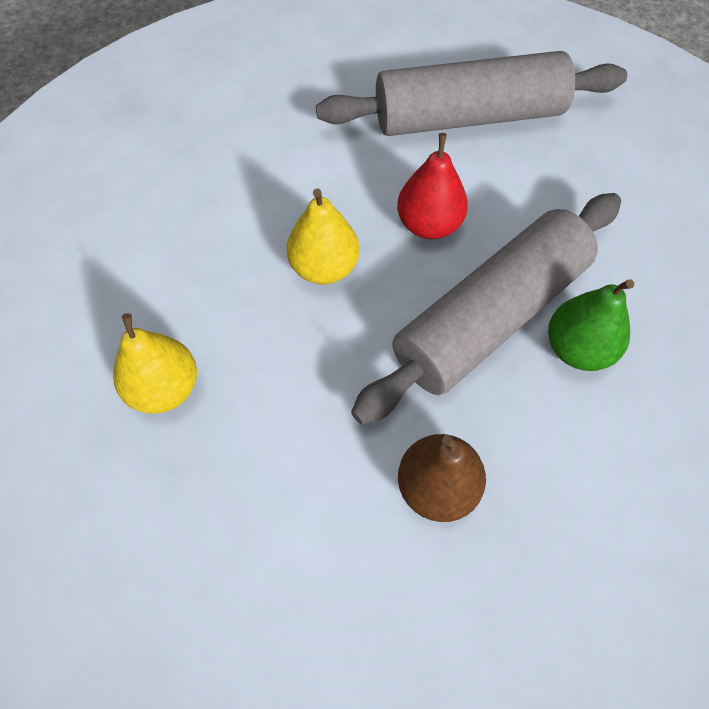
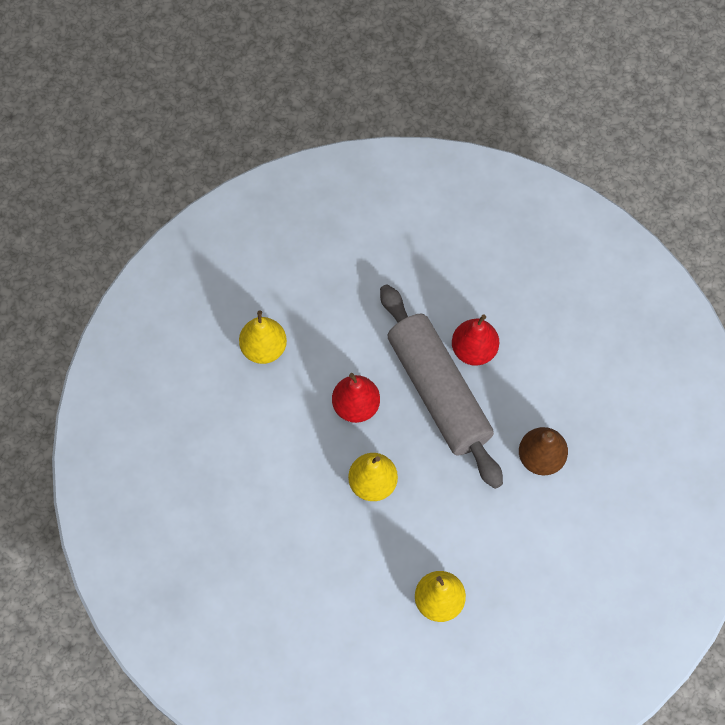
camera: 75 degrees left, 5 degrees up
grey rolling pin [316,51,627,136] -> yellow pear [239,310,287,364]
green pear [548,279,634,371] -> red pear [452,314,499,366]

